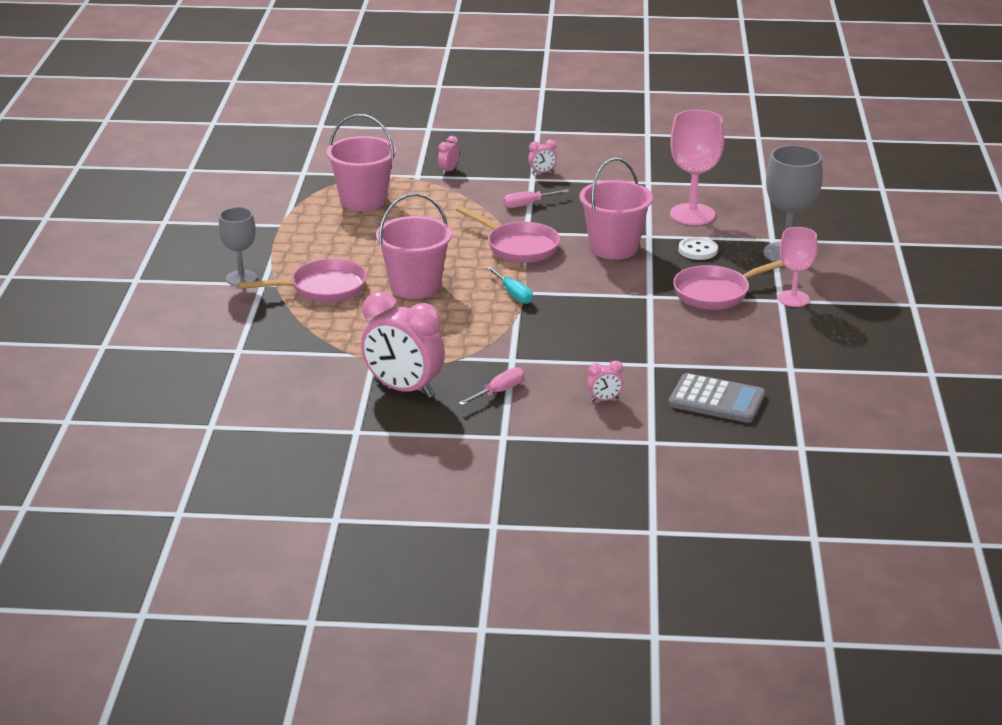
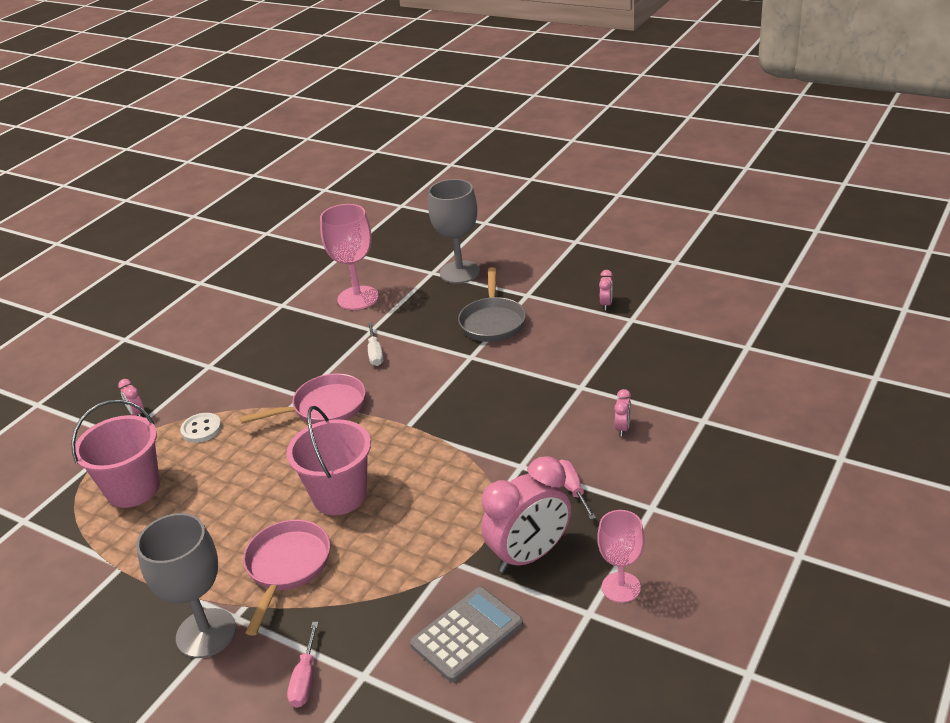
camera: 60 degrees left, 5 degrees up
grey goblet [219,207,257,286] -> grey goblet [136,513,236,658], size x1.55
turquoise screwdriver [486,267,533,304] -> none
pink screwdriver [503,189,570,208] -> pink screwdriver moved to [287,622,319,708]
pink clock [528,140,557,174] -> pink clock moved to [599,270,613,310]
pink bucket [579,157,653,259] -> white screwdriver [368,323,384,366]
grey calculator [668,373,765,423] -> grey calculator moved to [410,587,523,682]
pink pan [673,260,784,310] -> grey pan [458,267,526,342]
white button [679,237,718,260] -> white button moved to [180,413,222,443]
pink goblet [778,227,818,307] -> pink goblet moved to [597,510,644,603]

